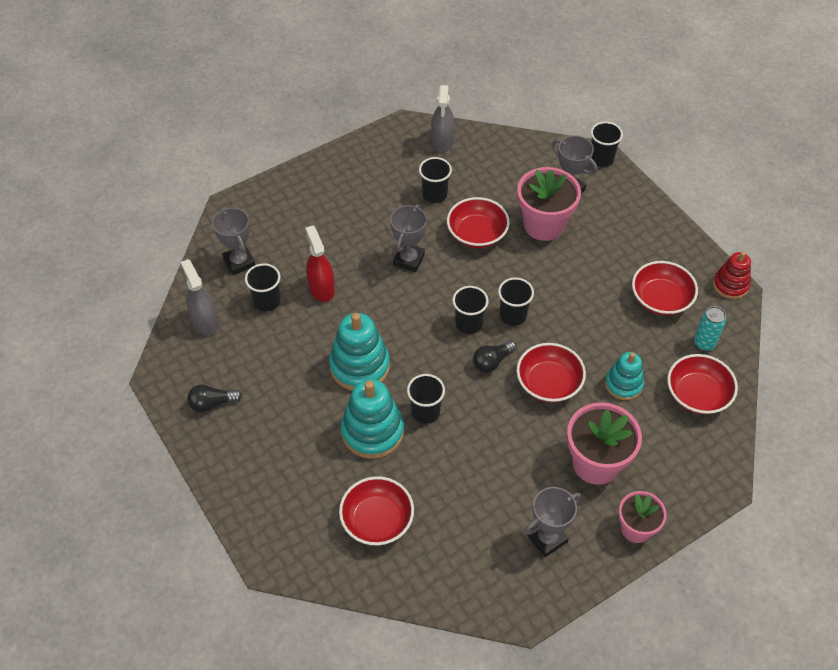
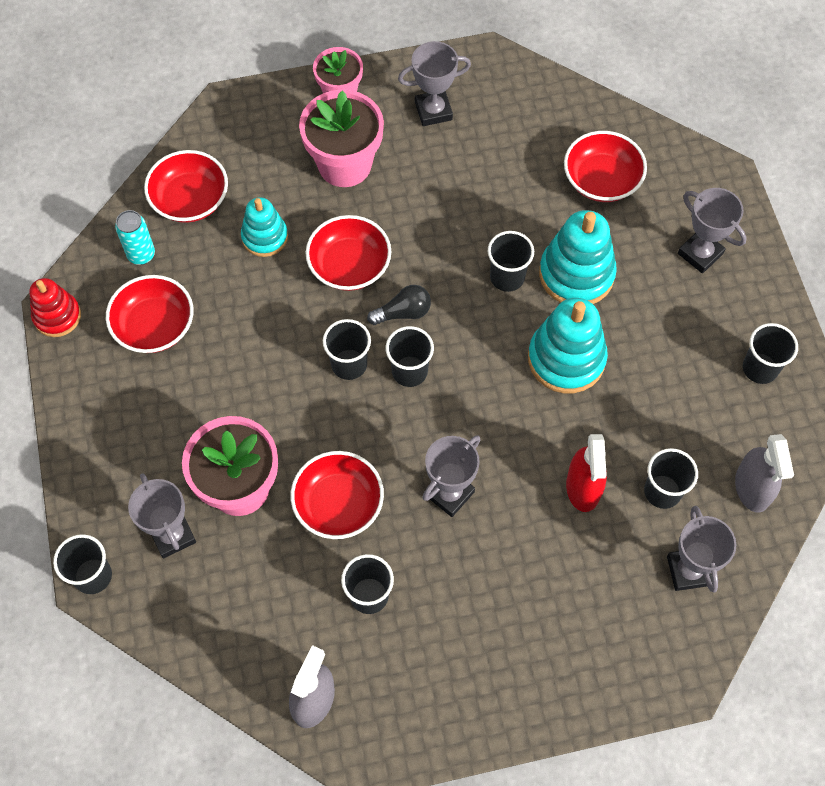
camera: 160 degrees left, 10 degrees up
black light bulb [187,385,242,412] -> black cup [743,323,798,384]
none -> grey trophy [678,188,747,273]

